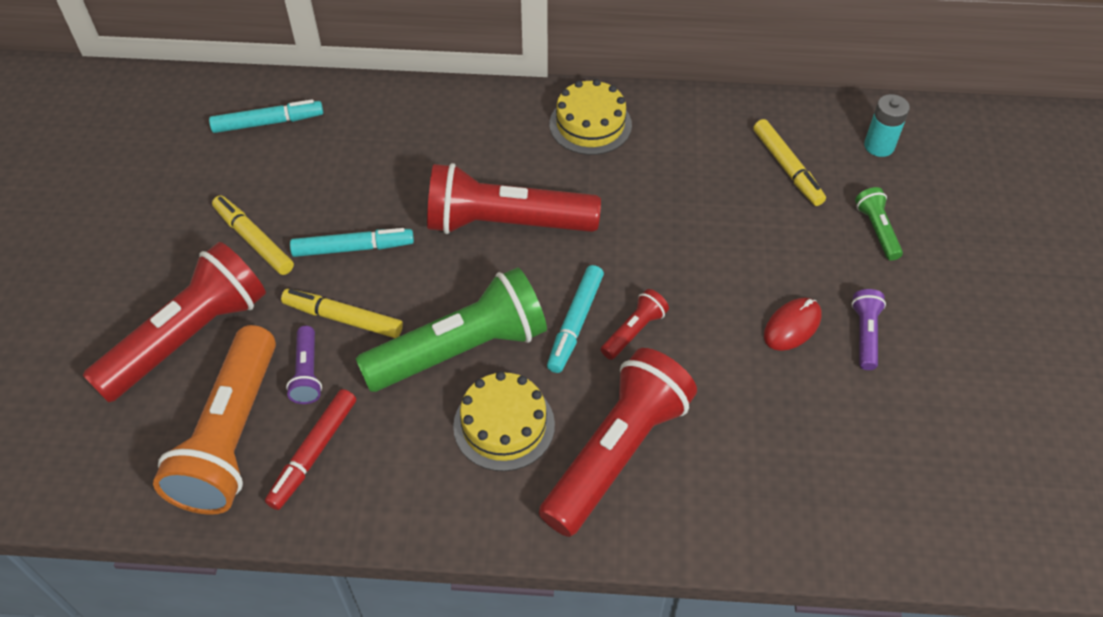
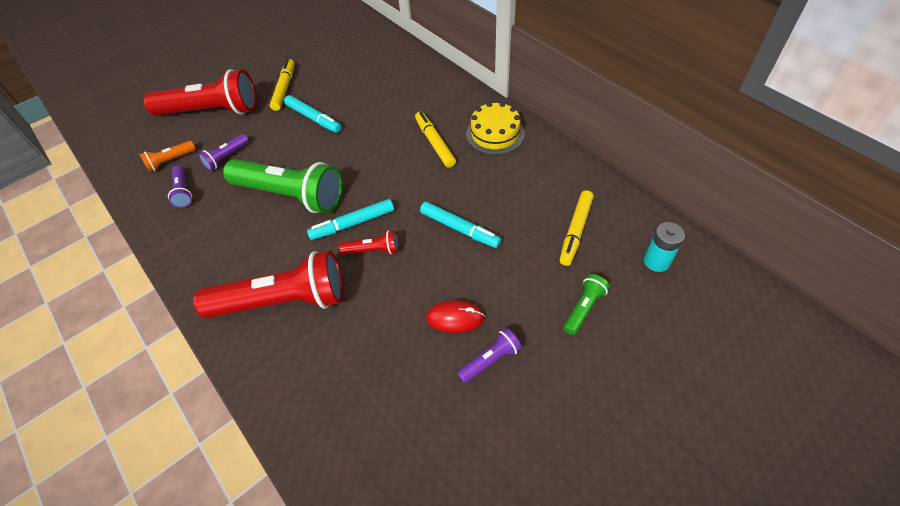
camera: 50 degrees right, 0 degrees up
orange flashlight [153,325,276,515] -> orange flashlight [139,141,196,172], size x0.44
turquoise marker [209,99,323,133] -> turquoise marker moved to [420,201,501,248]
red marker [265,389,356,510] -> purple flashlight [168,165,192,208]
yellow marker [281,289,403,338] -> yellow marker moved to [415,112,456,168]
red flashlight [427,163,601,234] -> none
yellow cake [453,371,555,471] -> none

